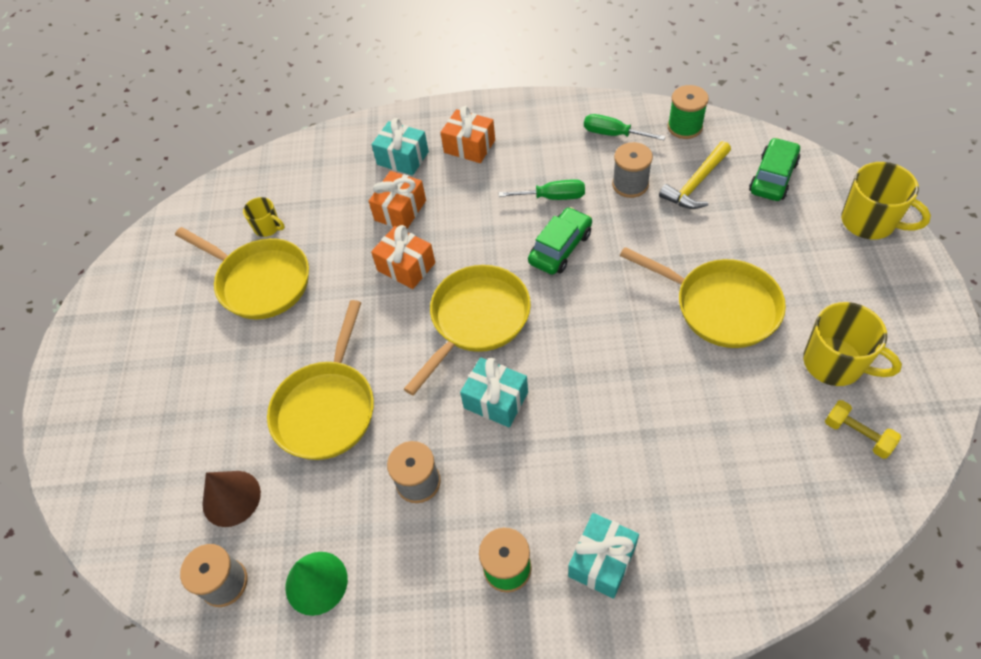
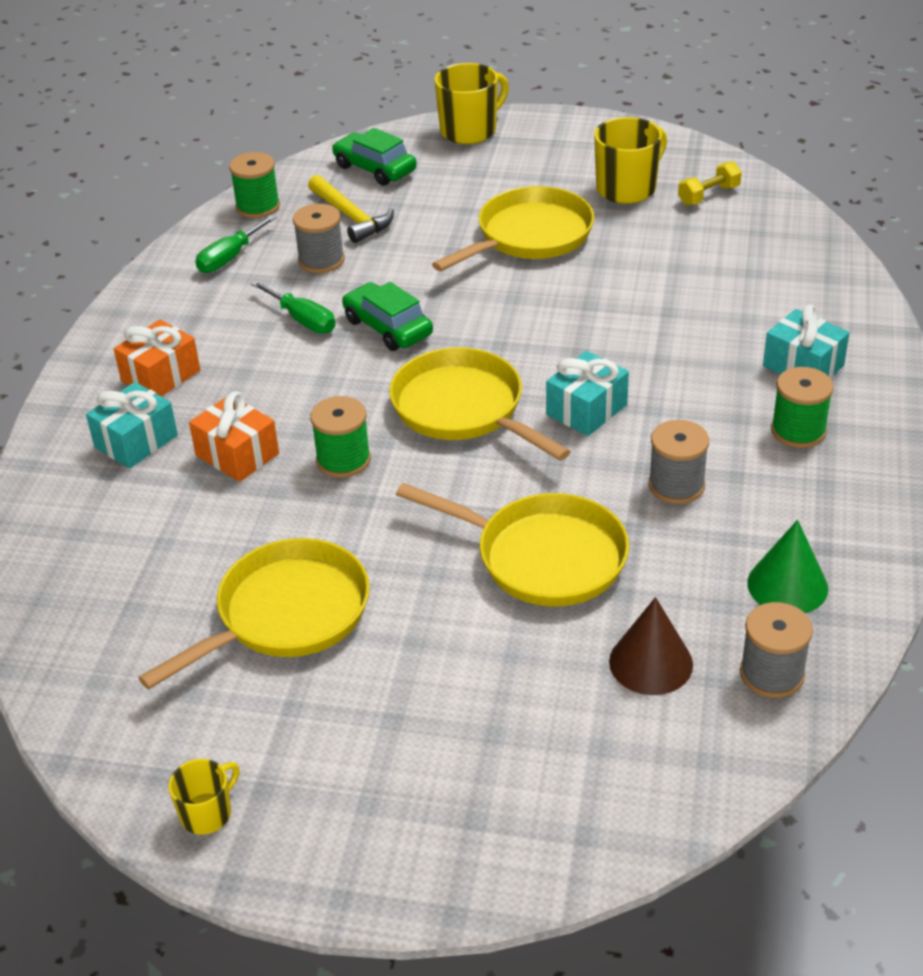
camera: 80 degrees left, 15 degrees down
yellow mug [243,197,285,237] -> yellow mug moved to [169,759,240,835]
orange gift [371,225,435,289] -> green spool [310,396,371,478]
green screwdriver [499,179,585,200] -> green screwdriver turned 120 degrees clockwise [251,280,336,333]

